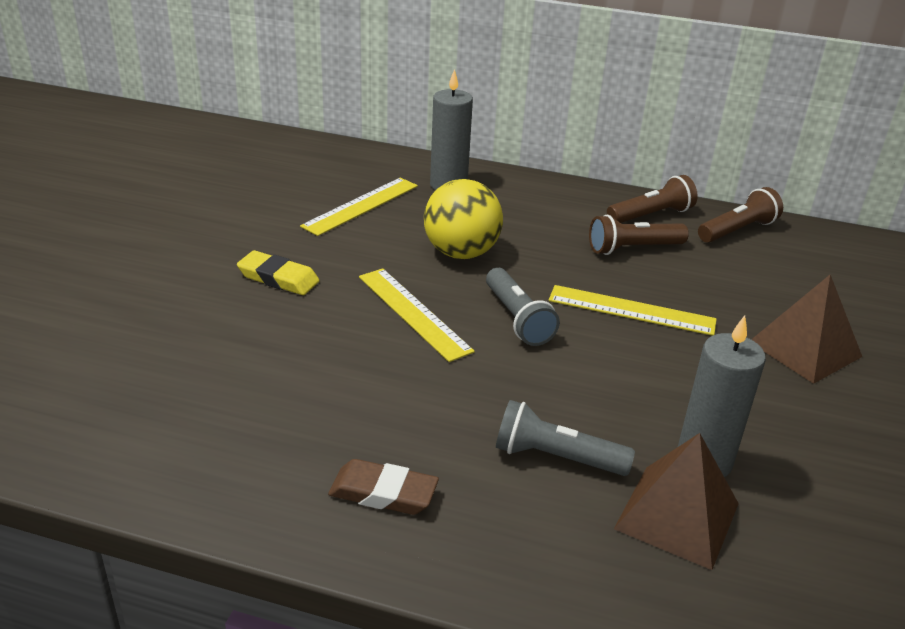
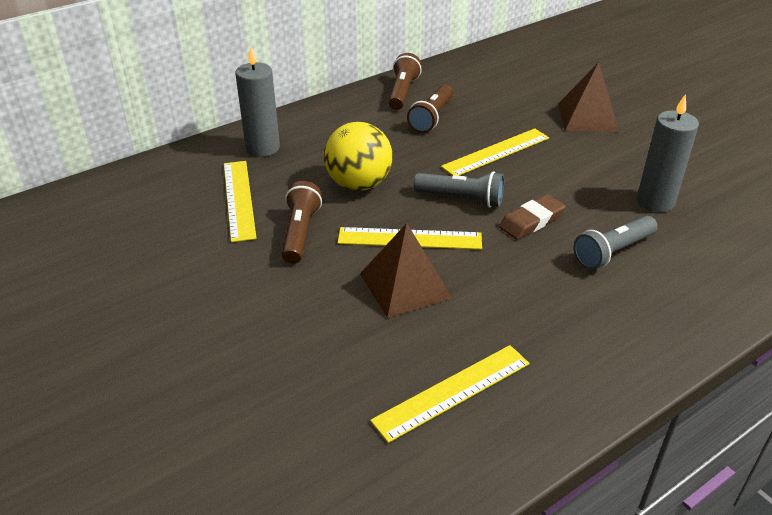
camera: 50 degrees left, 5 degrees up
yellow eraser [237,250,320,295] -> none
brown eraser [328,459,439,515] -> brown eraser moved to [499,194,566,240]
brown pyramid [614,433,739,570] -> brown pyramid moved to [360,223,452,318]
brown flashlight [698,187,783,243] -> brown flashlight moved to [282,181,322,264]
none -> yellow ruler [370,345,530,443]

